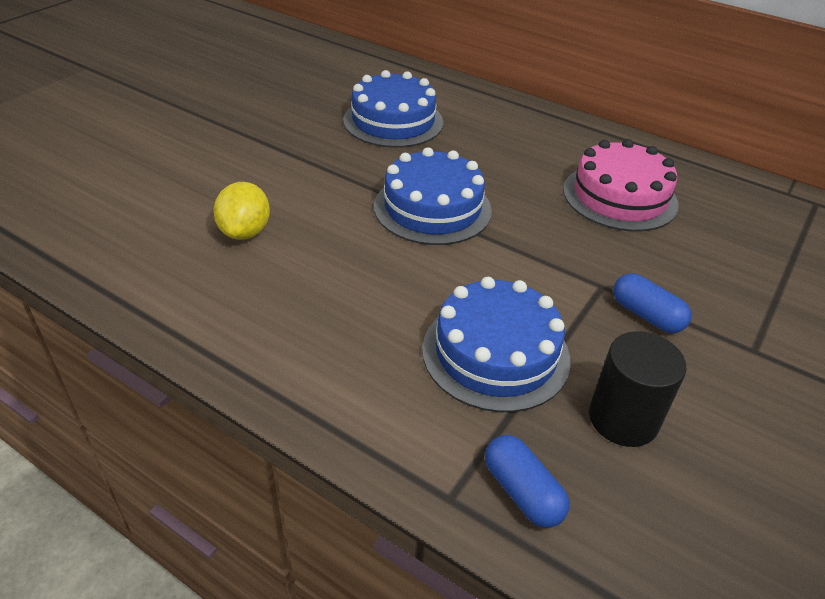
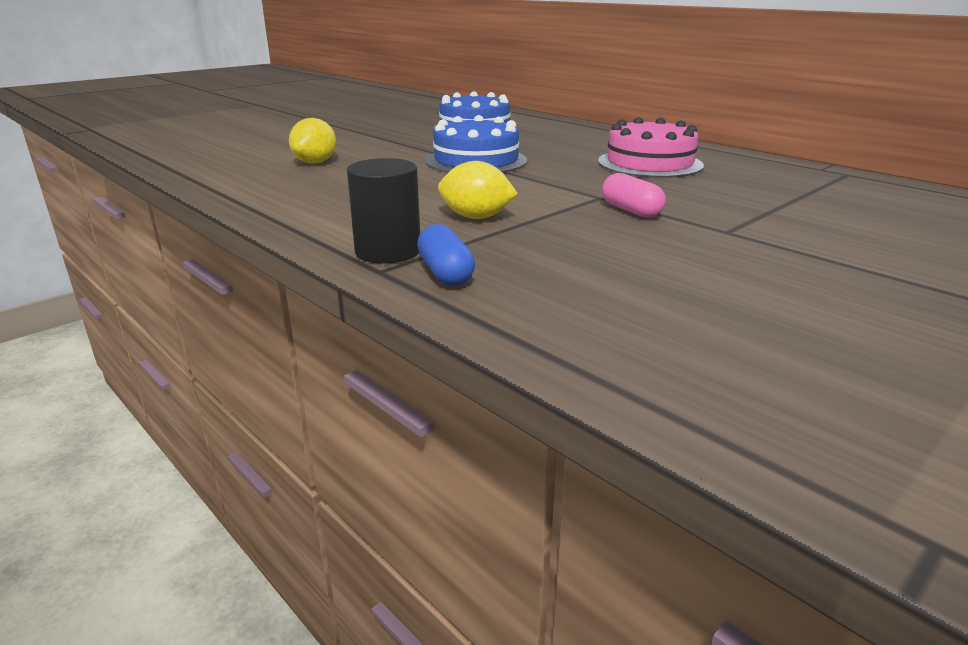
camera: 15 degrees right, 15 degrees down
blue cake [422,277,570,412] -> yellow lemon [438,161,518,219]
black cylinder [589,331,686,447] -> black cylinder moved to [347,158,420,263]
blue capsule [613,273,692,333] -> pink capsule [602,173,666,218]

